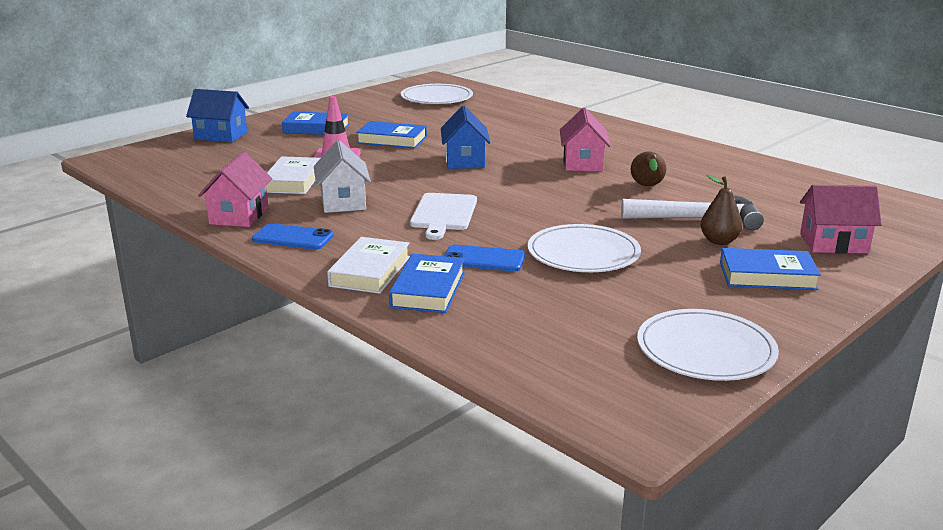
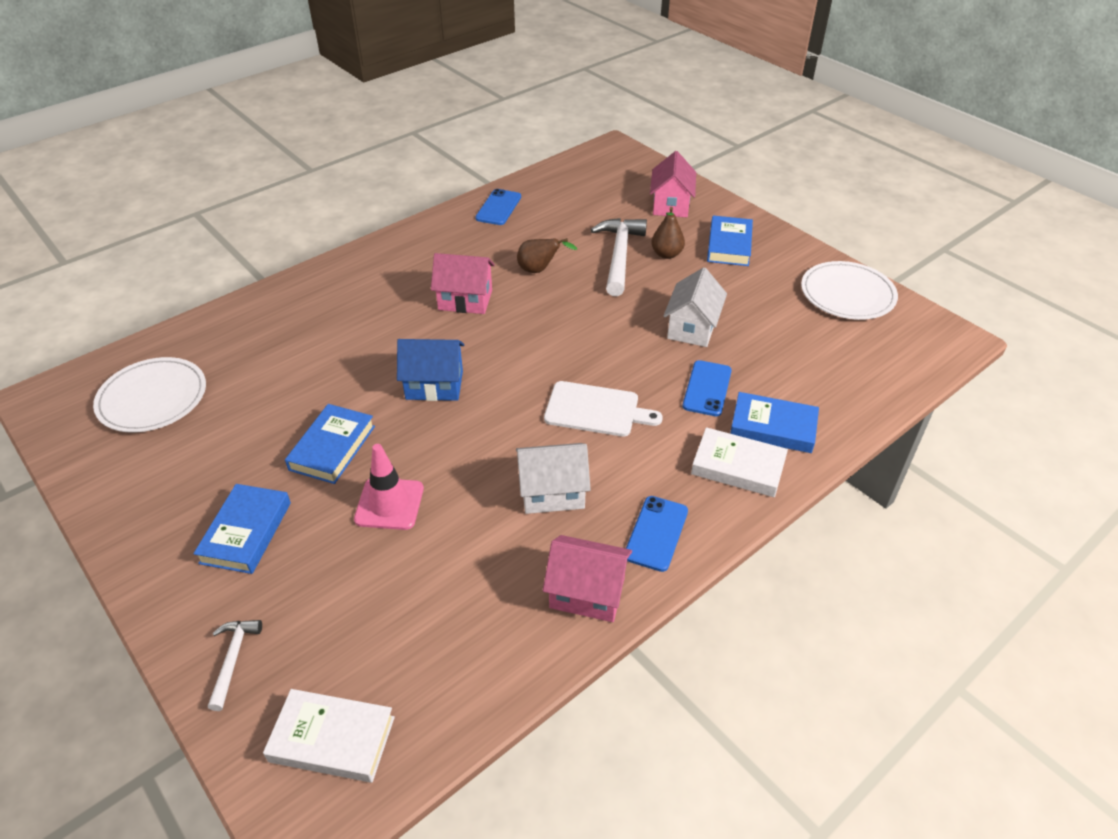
camera: 85 degrees left, 20 degrees up
blue house [186,89,249,142] -> white hammer [208,620,262,711]
white book [266,156,320,194] -> white book moved to [263,689,395,783]
white plate [528,224,641,272] -> white house [664,267,727,347]
none -> blue phone [475,189,521,225]

